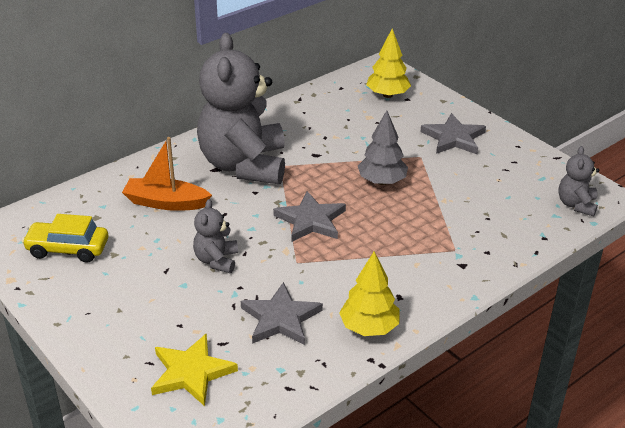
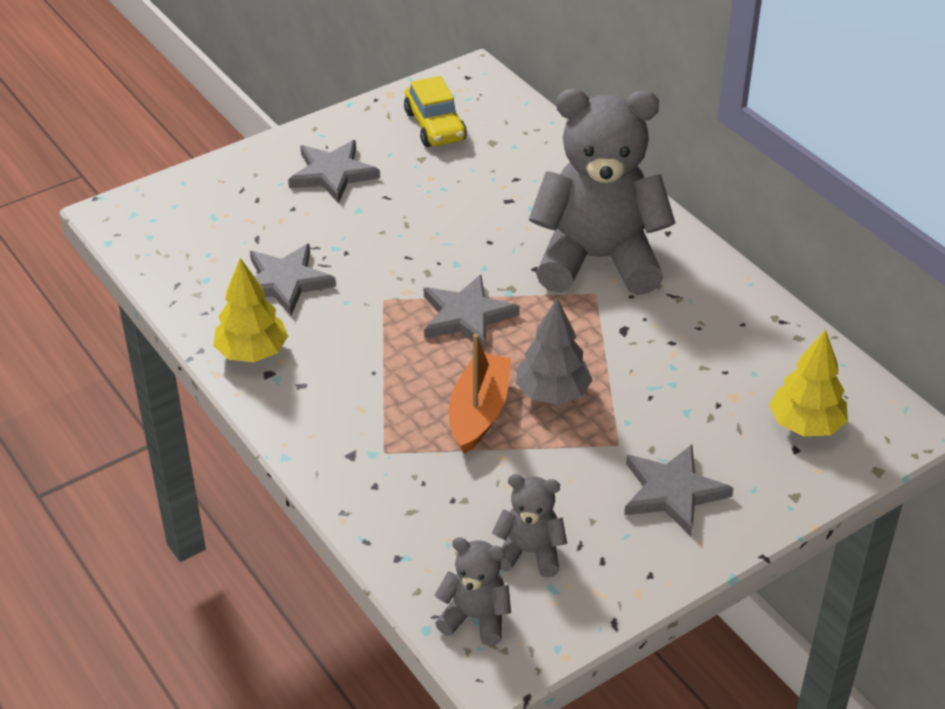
camera: 95 degrees right, 5 degrees up
yellow car [22,214,108,263] -> yellow car turned 150 degrees clockwise [404,76,467,147]
orange boat [122,137,212,211] -> orange boat moved to [449,334,511,454]
yellow star [151,333,238,406] -> none
grey teddy bear [193,199,238,273] -> grey teddy bear moved to [492,474,567,577]
none -> grey star [288,140,380,203]

